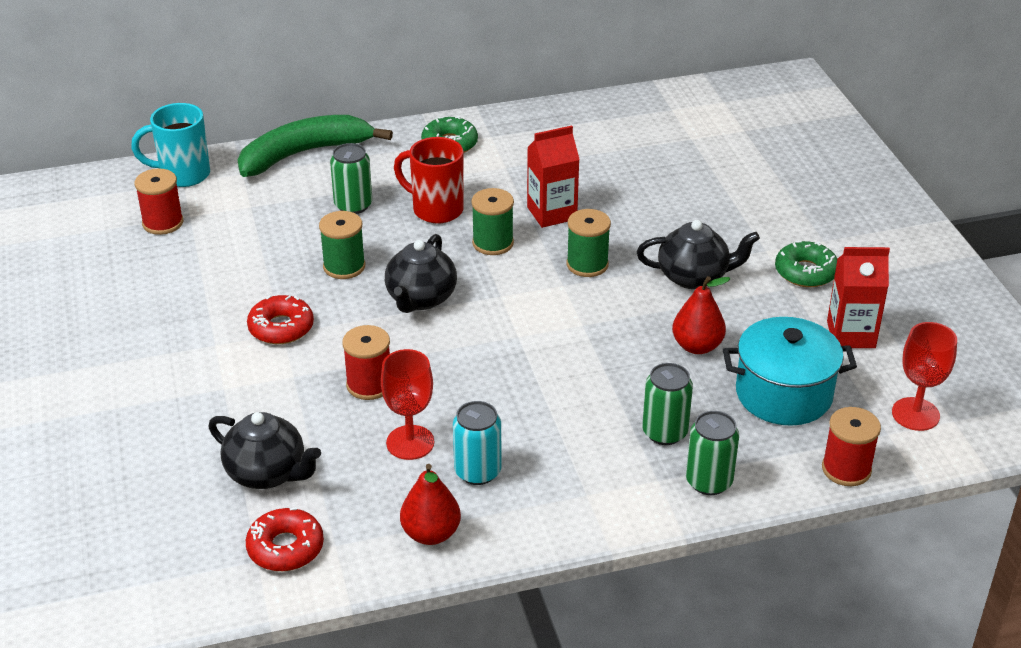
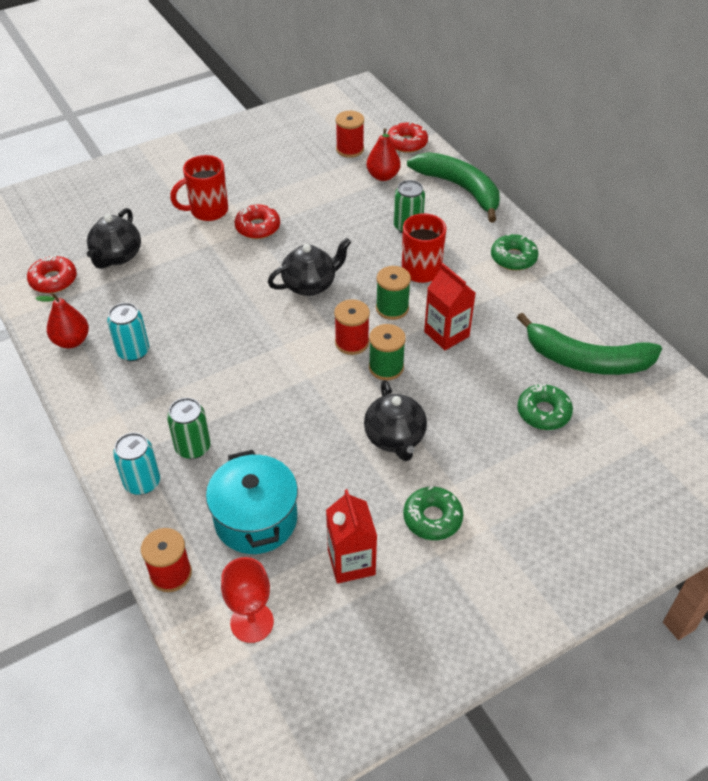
camera: 75 degrees right, 10 degrees up
turquoise mug [131,103,210,187] -> red donut [387,122,428,153]
green spool [319,211,365,279] -> none
red spool [342,325,390,400] -> red spool moved to [334,299,370,355]
red goblet [381,349,434,460] -> none
black teapot [385,234,457,313] -> black teapot turned 150 degrees clockwise [268,238,351,296]
red pear [672,276,730,354] -> red pear moved to [366,128,401,181]
green can [686,411,739,495] -> turquoise can [113,433,160,495]
none -> red mug [170,155,228,221]
none -> green banana [517,313,662,375]
none -> green donut [517,383,573,430]

